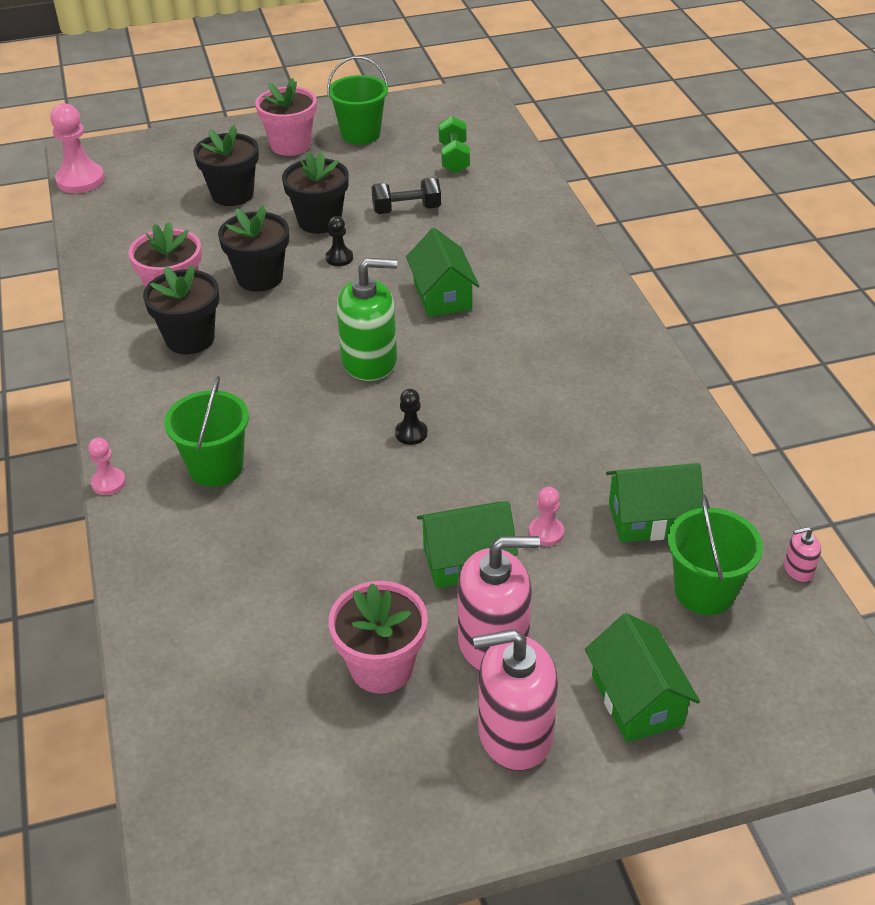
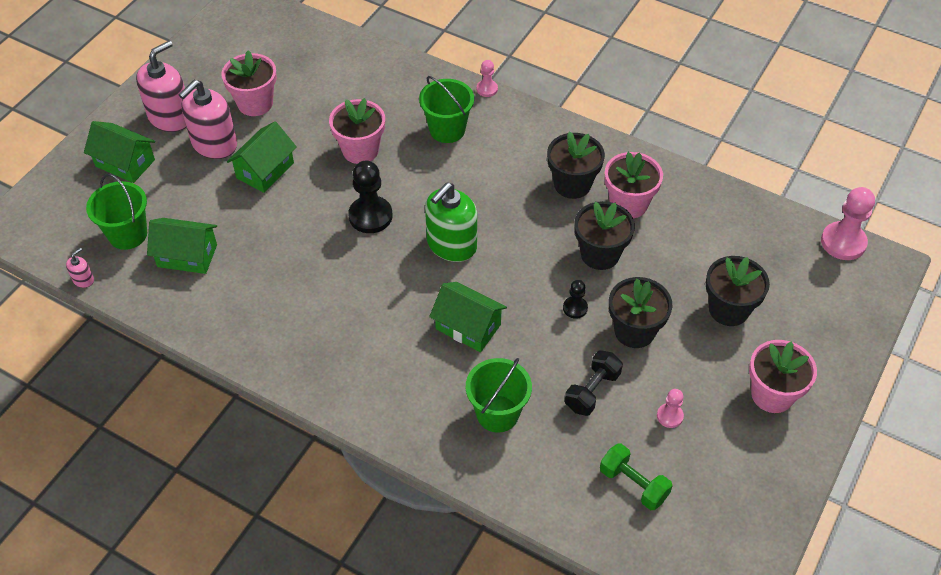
camera: 135 degrees right, 10 degrees up
green bucket [327,56,388,145] -> green bucket moved to [466,358,532,433]
black pawn [395,389,428,445] -> black pawn [348,160,392,233], size x1.87
pink pawn [529,487,564,546] -> pink pawn moved to [657,389,684,428]
green house [606,463,703,543] -> green house turned 60 degrees clockwise [147,218,217,274]
none -> pink flower pot [329,98,385,164]

